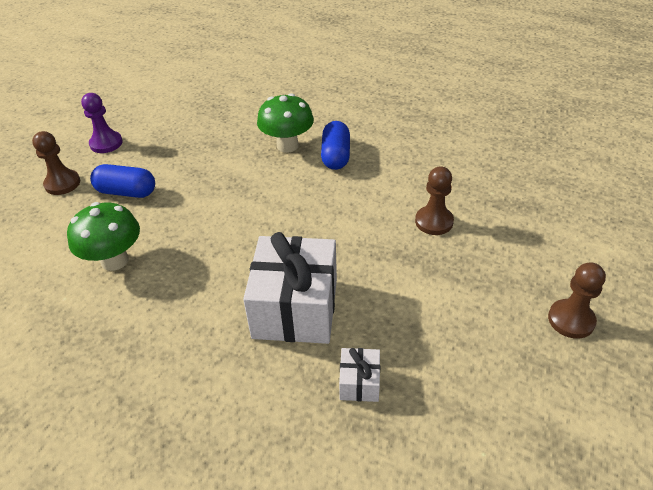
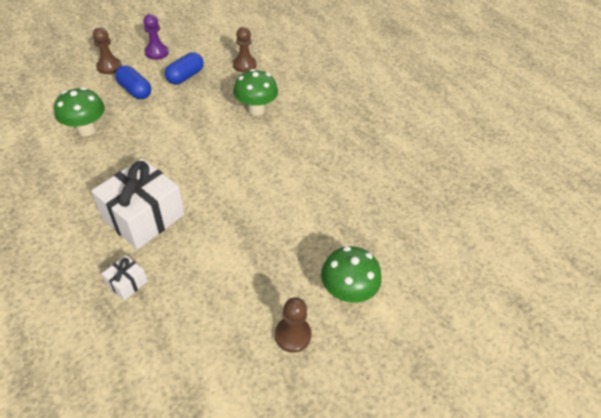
camera: 30 degrees right, 5 degrees up
blue capsule [321,121,350,170] -> blue capsule moved to [165,52,204,84]
brown pawn [415,166,454,235] -> brown pawn moved to [233,27,257,73]
none -> green mushroom [321,246,382,303]

